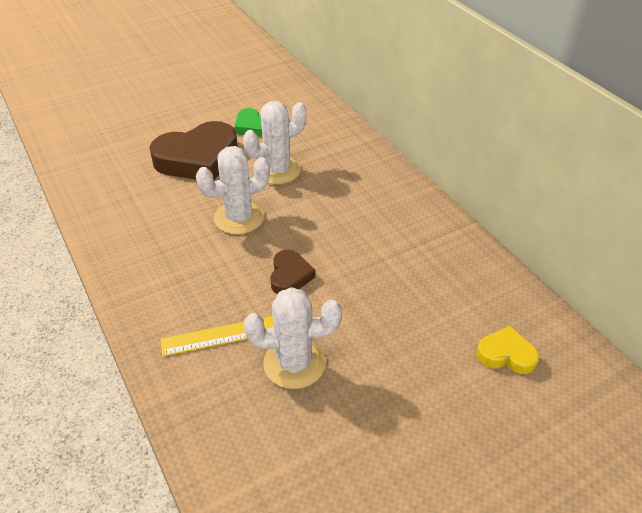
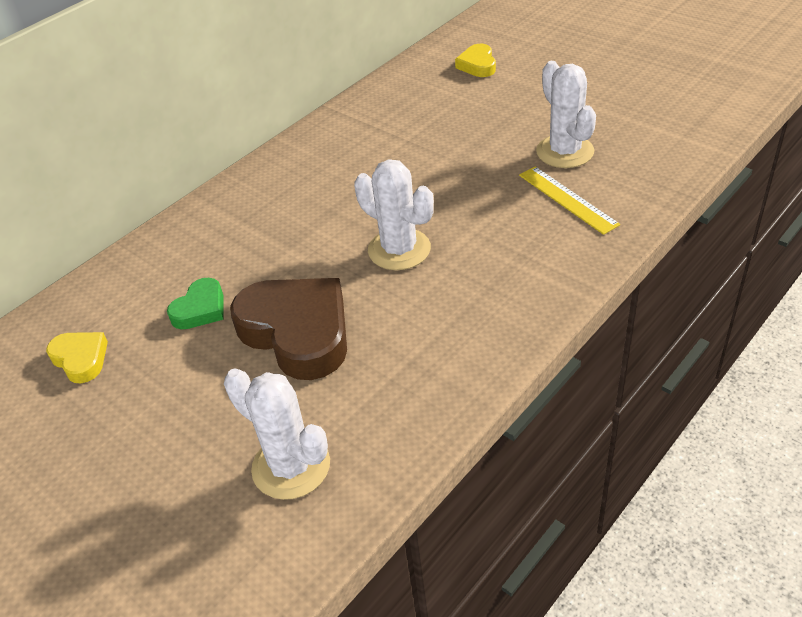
camera: 105 degrees left, 0 degrees up
white cactus [243,101,307,185] -> white cactus moved to [224,368,330,500]
brown heart [270,250,315,294] -> none
none -> yellow heart [46,332,108,383]

